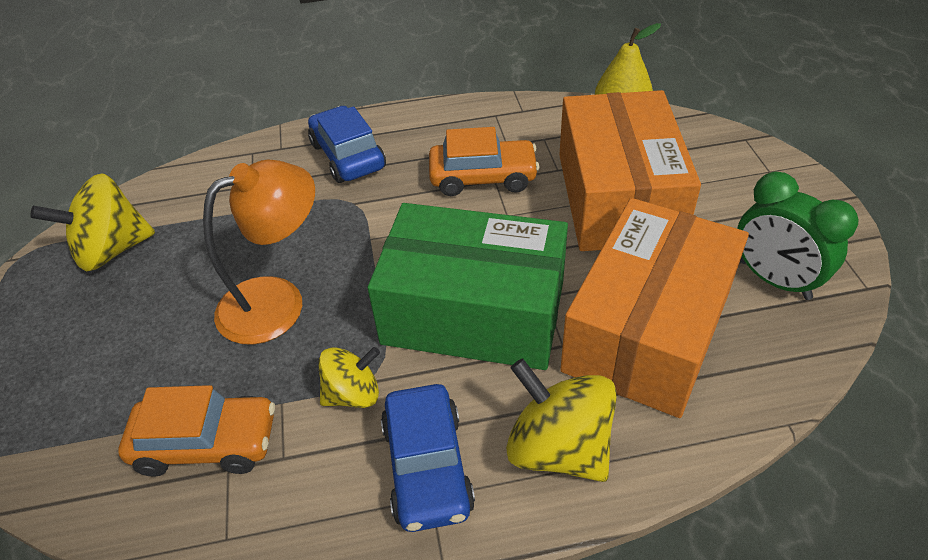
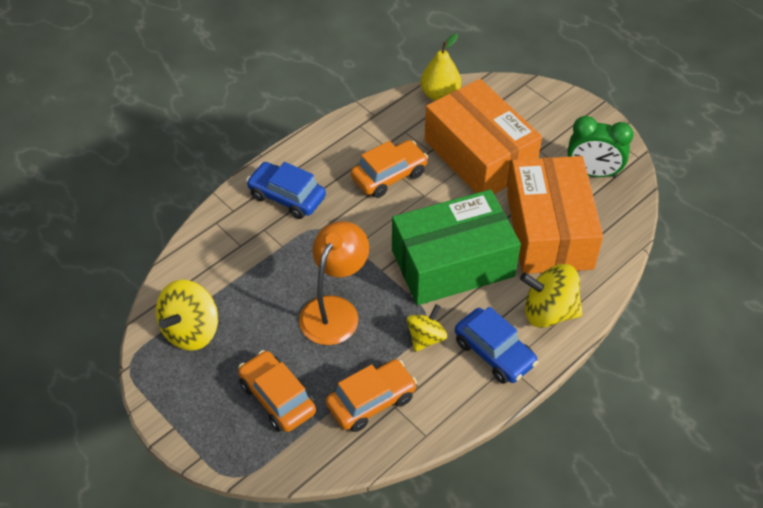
camera: 35 degrees left, 5 degrees up
none -> orange car [238,350,316,432]

